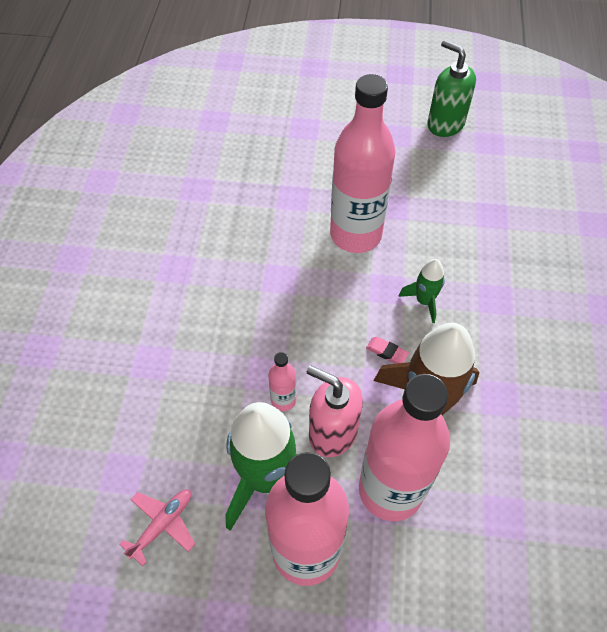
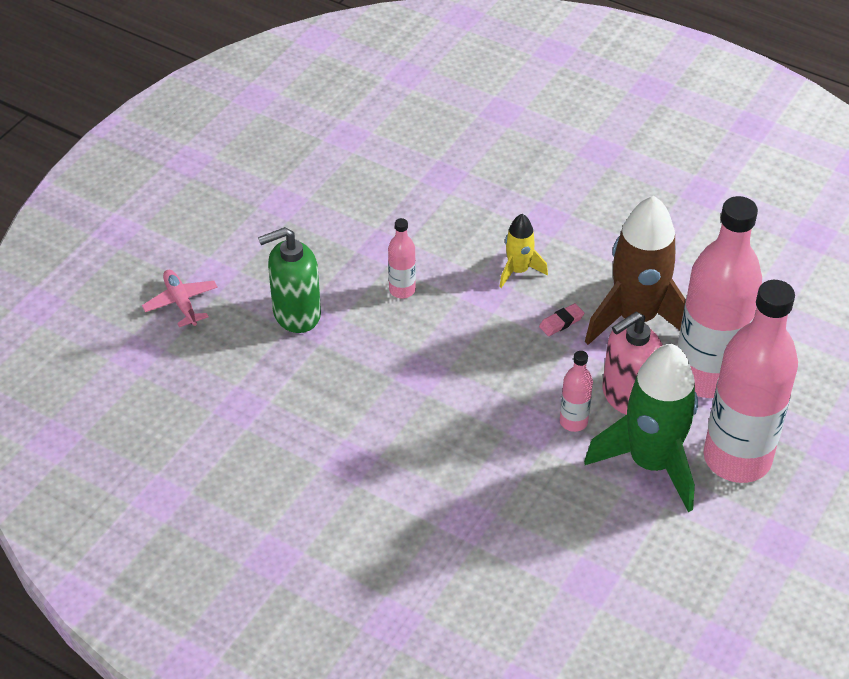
camera: 65 degrees left, 10 degrees down
pink plane [119,489,195,566] -> pink plane moved to [142,270,218,327]
pink bottle [330,74,396,253] -> pink bottle [388,218,416,298], size x0.42
green rocket [398,259,445,323] -> yellow rocket [500,214,548,288]
green soap dispenser [428,40,476,137] -> green soap dispenser moved to [258,227,321,333]

